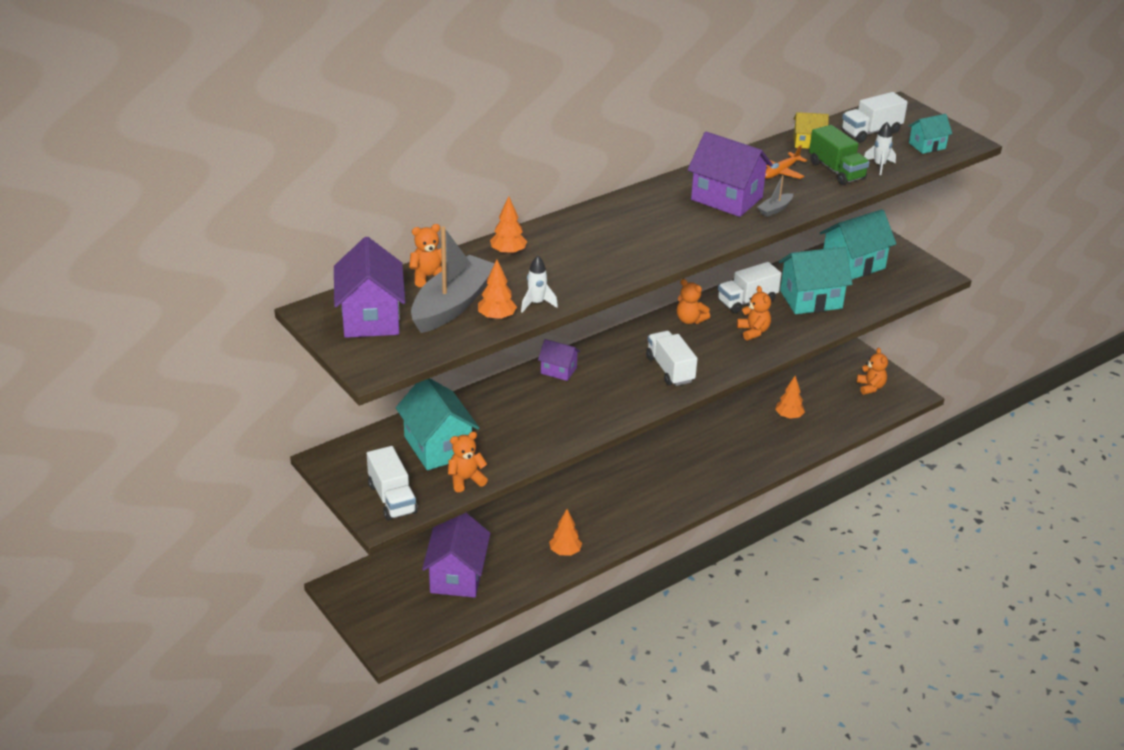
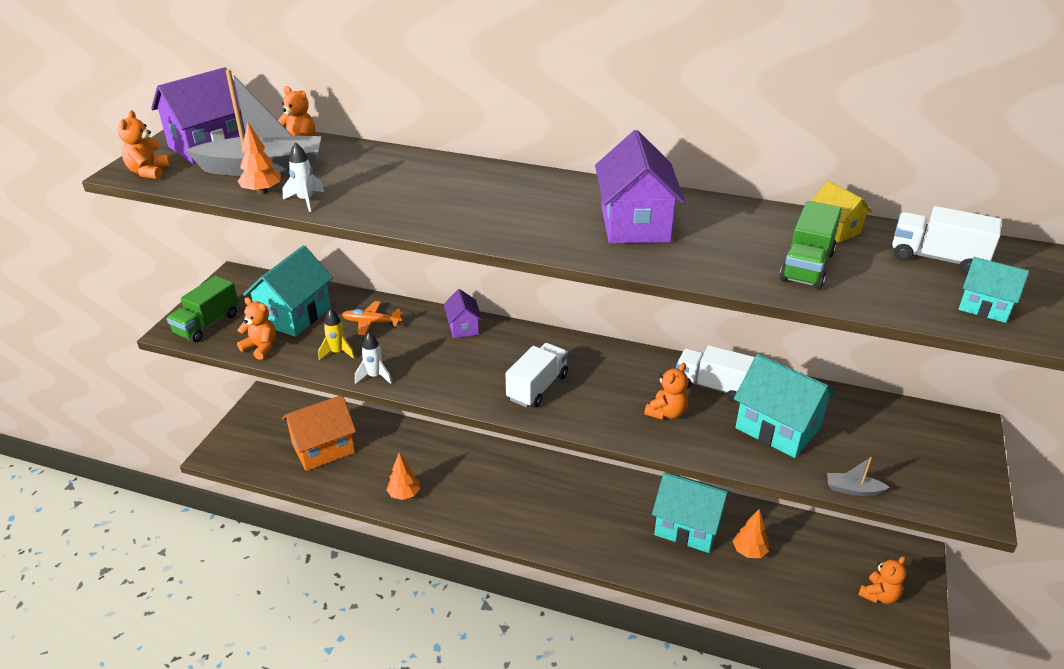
camera: 55 degrees right, 0 degrees up
white truck [367,446,418,521] -> green truck [167,276,239,342]
purple house [422,513,491,598] -> orange house [282,396,356,471]
orange tree [490,196,527,255] -> none
orange teddy bear [677,279,710,324] -> orange teddy bear moved to [118,110,170,179]
grey boat [757,175,793,217] -> grey boat moved to [827,457,890,496]
orange plane [765,145,807,179] -> orange plane moved to [342,301,402,335]
turquoise house [820,209,896,279] -> turquoise house moved to [652,472,731,553]
white rocket [864,122,896,175] -> white rocket moved to [355,332,392,384]
none -> yellow rocket [318,309,355,360]

